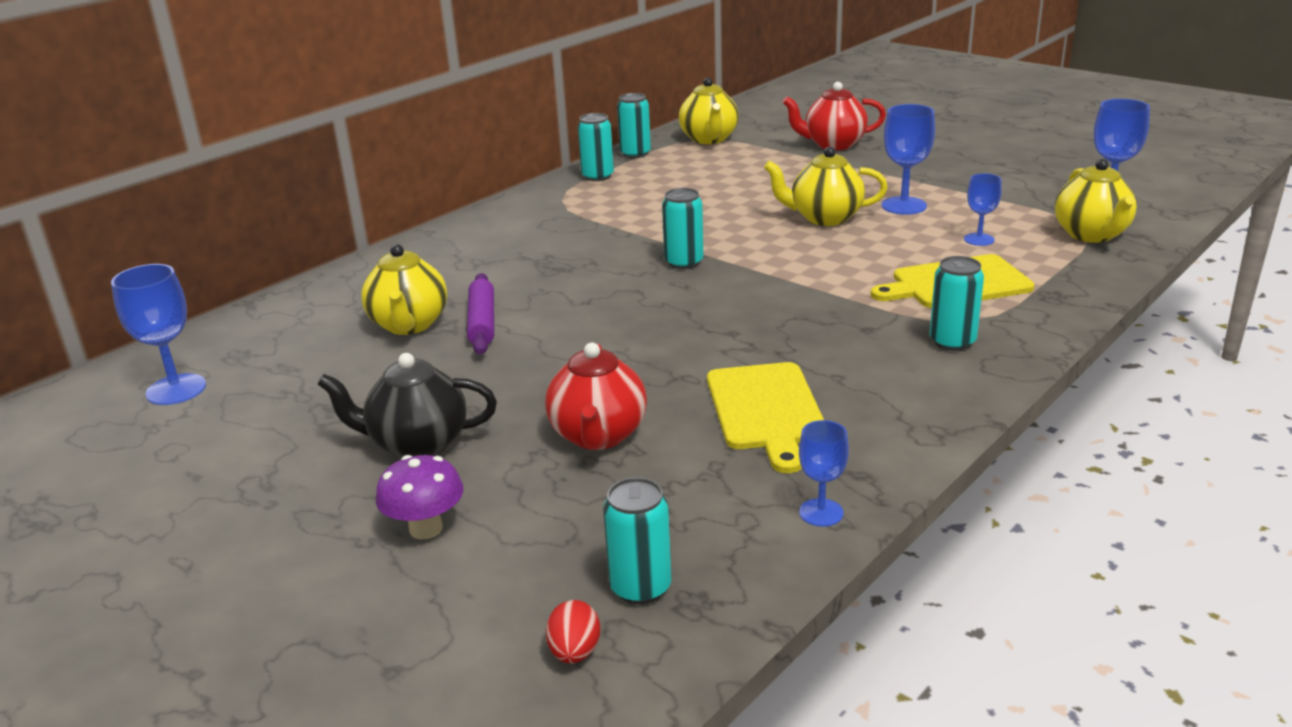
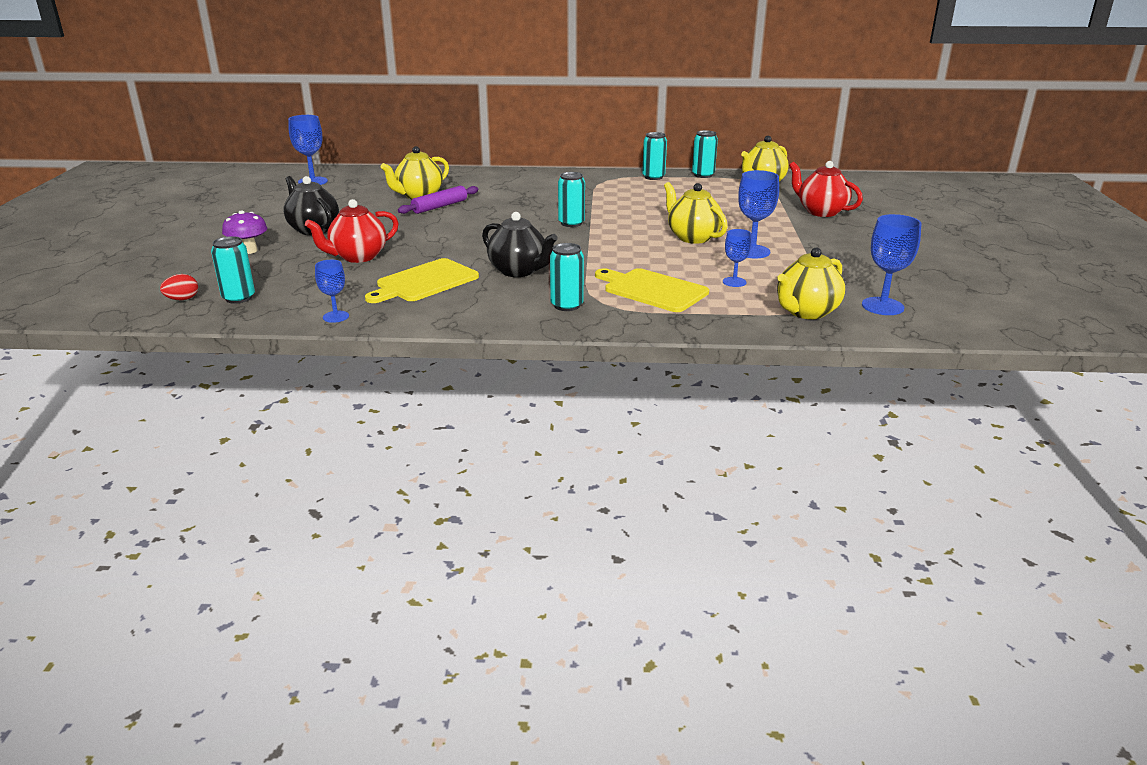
camera: 50 degrees right, 0 degrees up
none -> black teapot [482,212,558,277]

